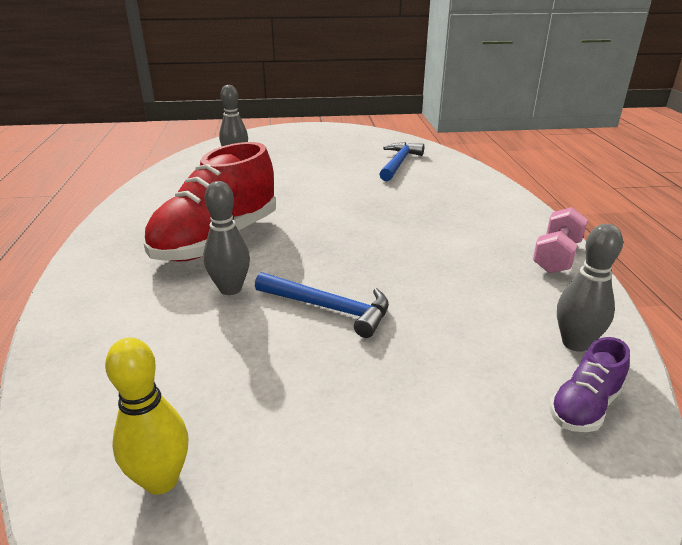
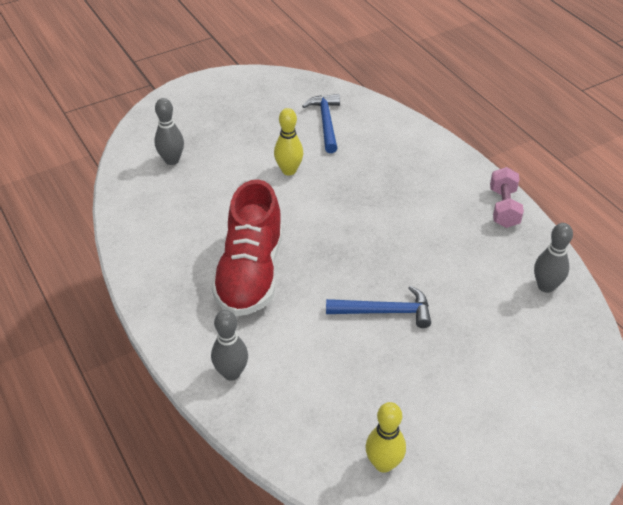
camera: 25 degrees left, 15 degrees up
grey bowling pin [204,181,250,295] -> grey bowling pin moved to [211,310,248,381]
purple shoe [549,337,630,432] -> none
none -> yellow bowling pin [274,108,304,176]

